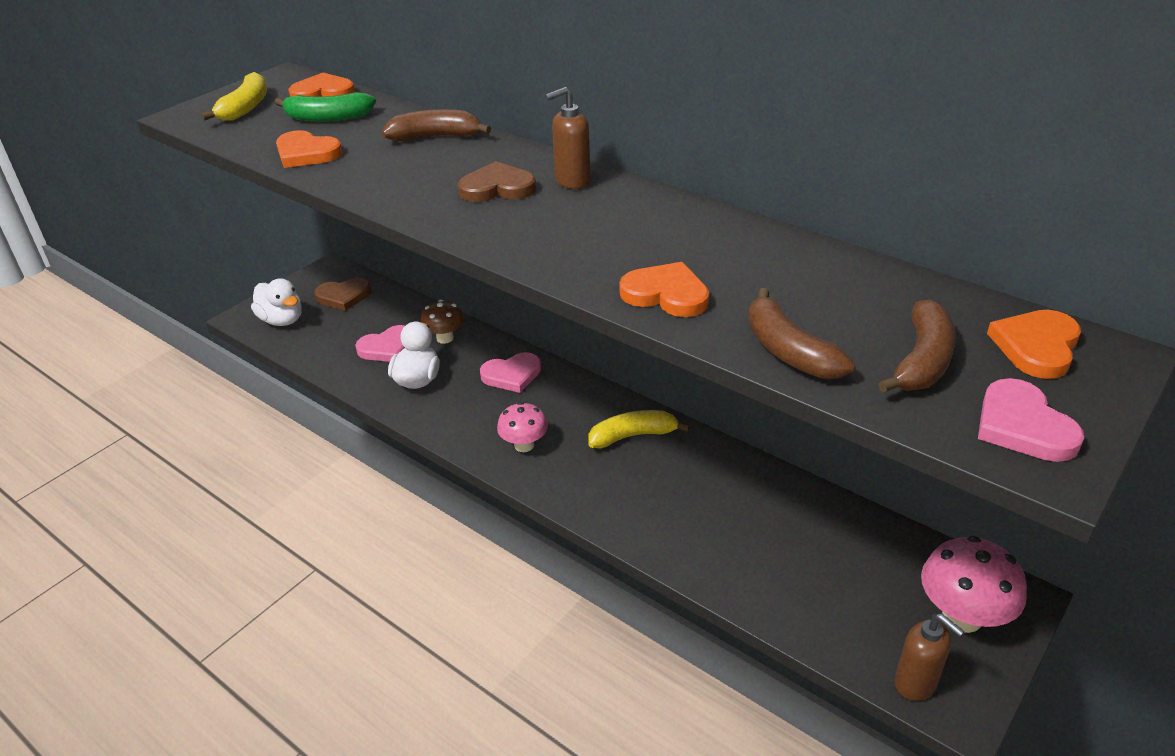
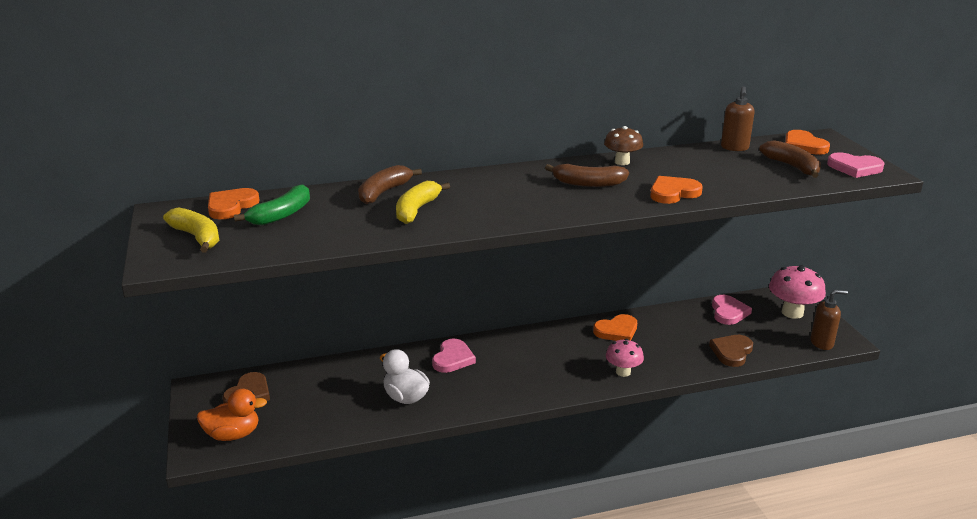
camera: 55 degrees left, 10 degrees down
white duck [251,278,302,326] -> orange duck [197,389,267,441]
orange heart [276,130,342,168] -> orange heart moved to [593,314,637,341]
pink heart [355,325,405,362] -> pink heart moved to [712,295,752,325]
brown mushroom [420,300,465,344] -> brown mushroom moved to [604,126,643,165]
brown heart [458,161,536,202] -> brown heart moved to [709,335,753,367]
pink mushroom [497,402,548,452] -> pink mushroom moved to [606,339,644,377]
brown soap dispenser [545,87,591,189] -> brown soap dispenser moved to [721,86,755,151]
yellow banana [589,410,690,448] -> yellow banana moved to [396,181,450,224]
brown banana [748,288,855,379] -> brown banana moved to [545,164,629,187]

